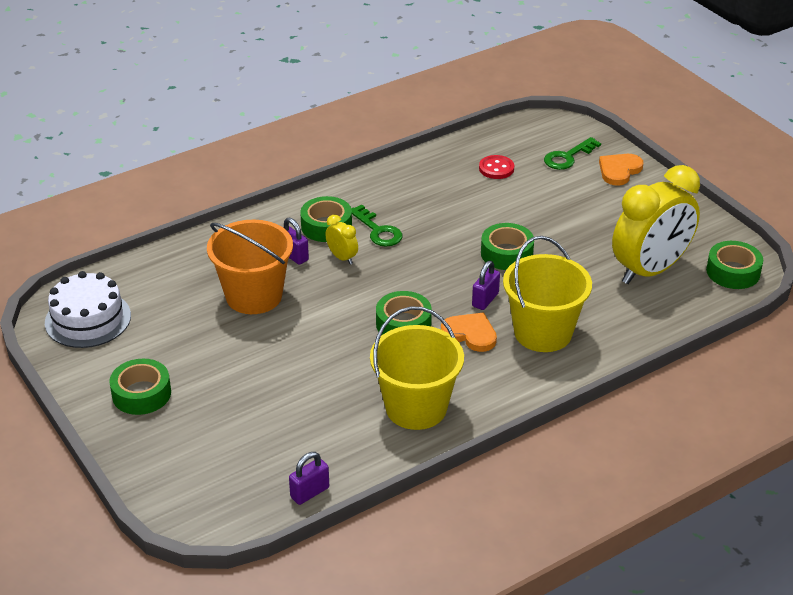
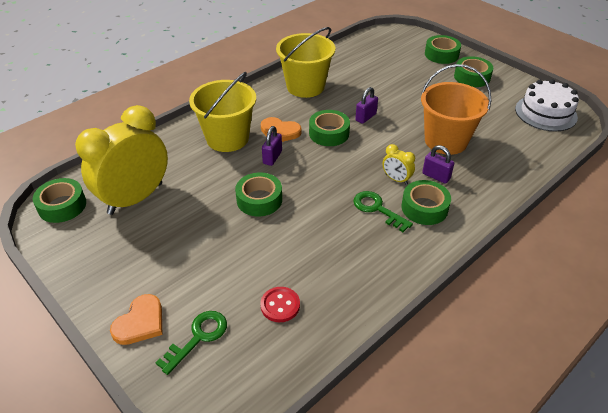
camera: 170 degrees right, 5 degrees up
purple padlock [289,452,329,505] -> purple padlock moved to [355,87,378,124]
none -> green tape [425,35,461,64]

